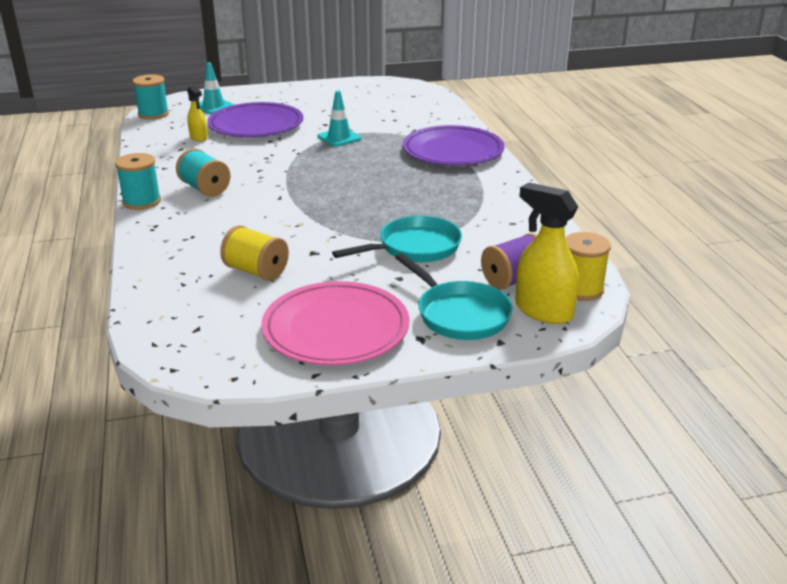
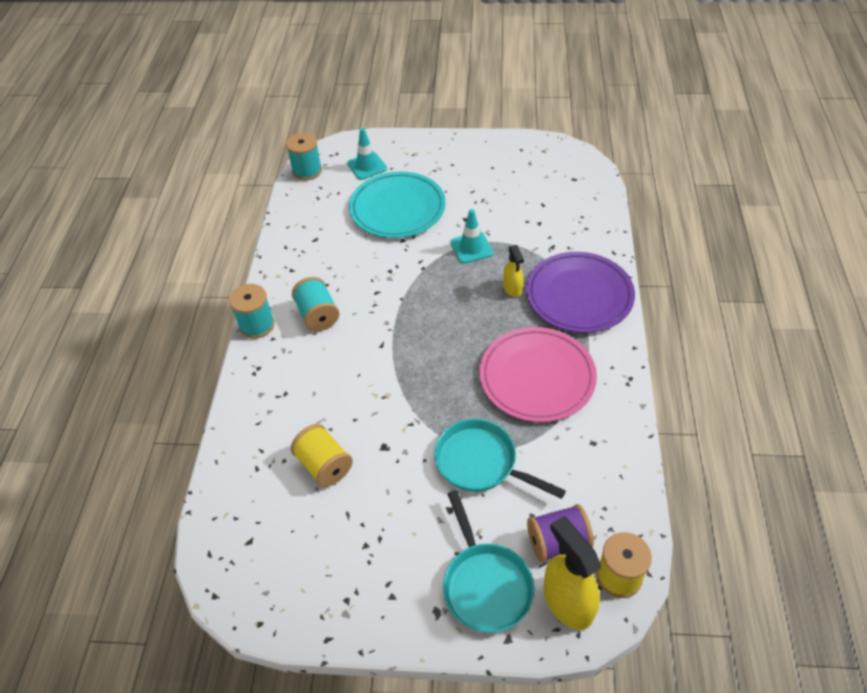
camera: 20 degrees right, 20 degrees up
yellow spray bottle [187,85,208,141] -> yellow spray bottle moved to [503,245,524,297]
purple plate [207,102,303,137] -> turquoise plate [349,171,446,238]
pink plate [261,281,409,365] -> pink plate moved to [480,327,597,422]
turquoise pan [332,216,462,262] -> turquoise pan turned 135 degrees counterclockwise [434,419,566,499]

